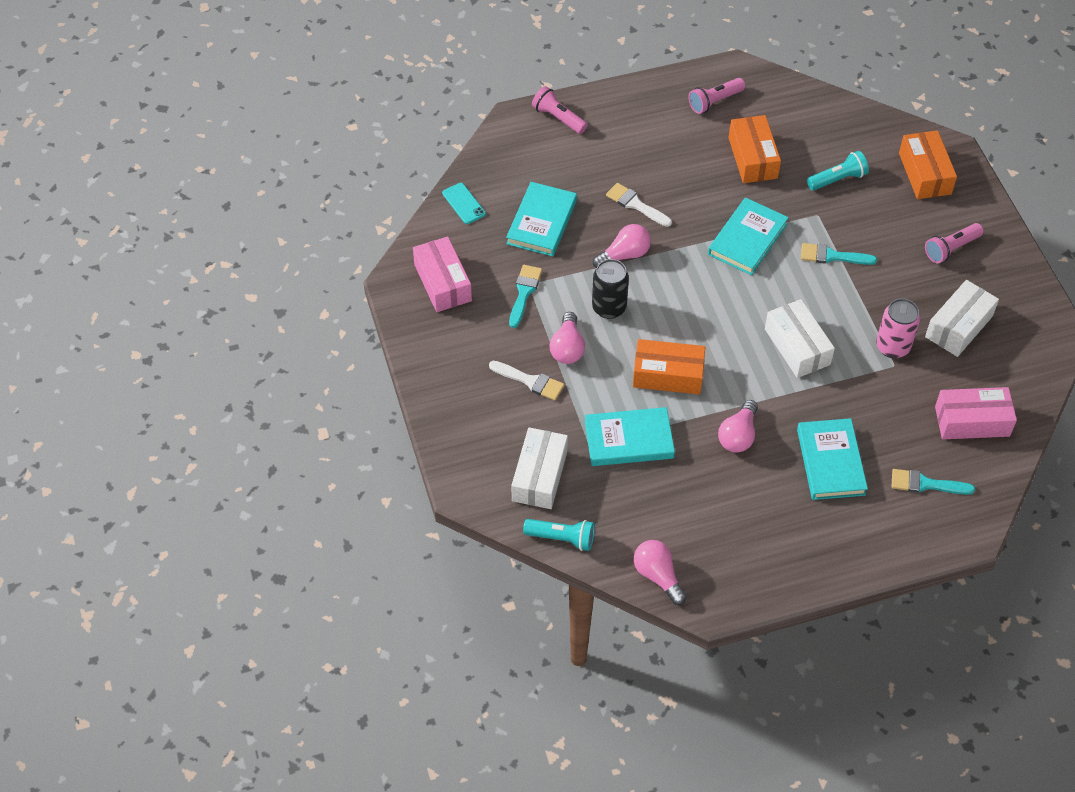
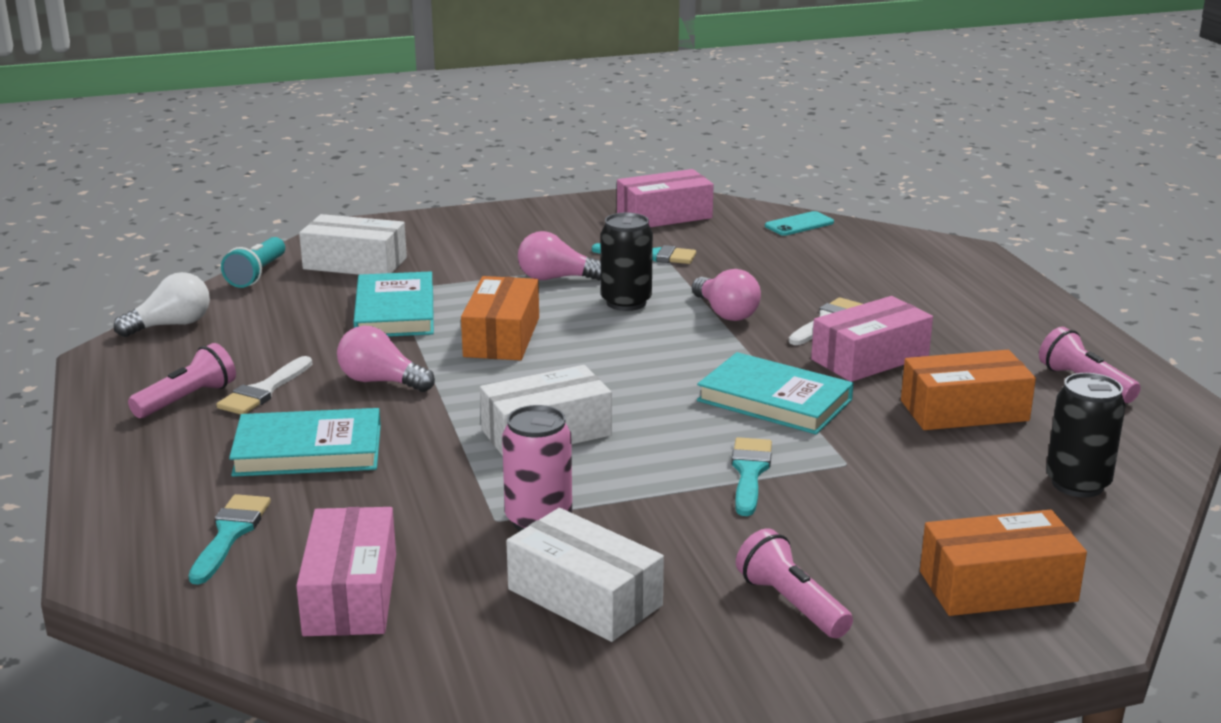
camera: 90 degrees right, 30 degrees down
white brush [489,361,564,401] -> white brush moved to [216,356,312,415]
turquoise book [506,182,577,256] -> none
pink flashlight [532,86,588,134] -> pink flashlight moved to [128,343,236,418]
pink light bulb [634,540,687,605] -> white light bulb [114,272,210,337]
turquoise flashlight [807,151,869,191] -> none
none -> pink box [811,296,933,382]
none -> black can [1046,373,1126,498]

